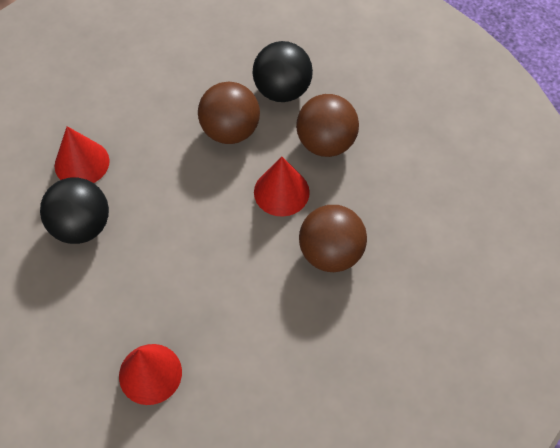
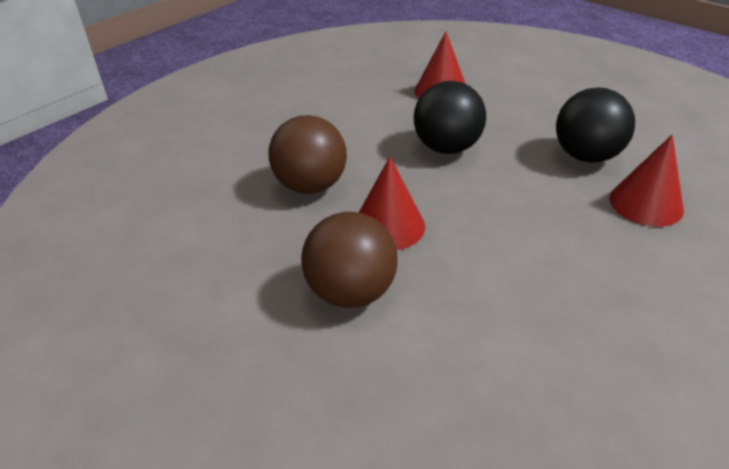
camera: 165 degrees right, 20 degrees down
brown ball [198,81,260,144] -> none
black ball [253,41,313,102] -> black ball moved to [414,81,486,154]

